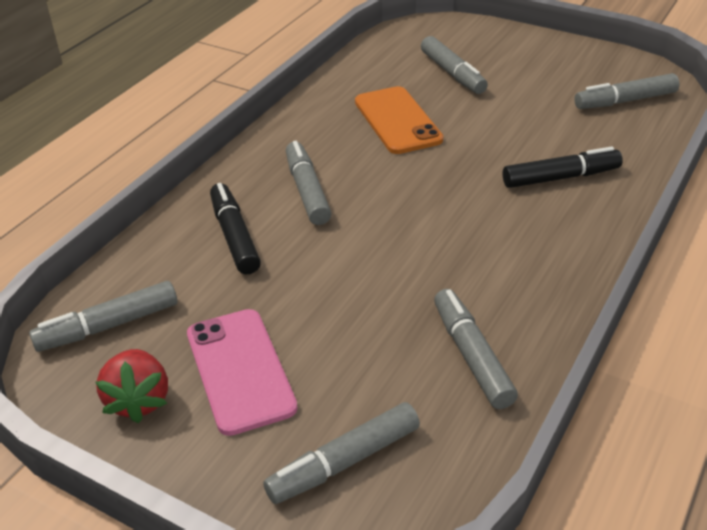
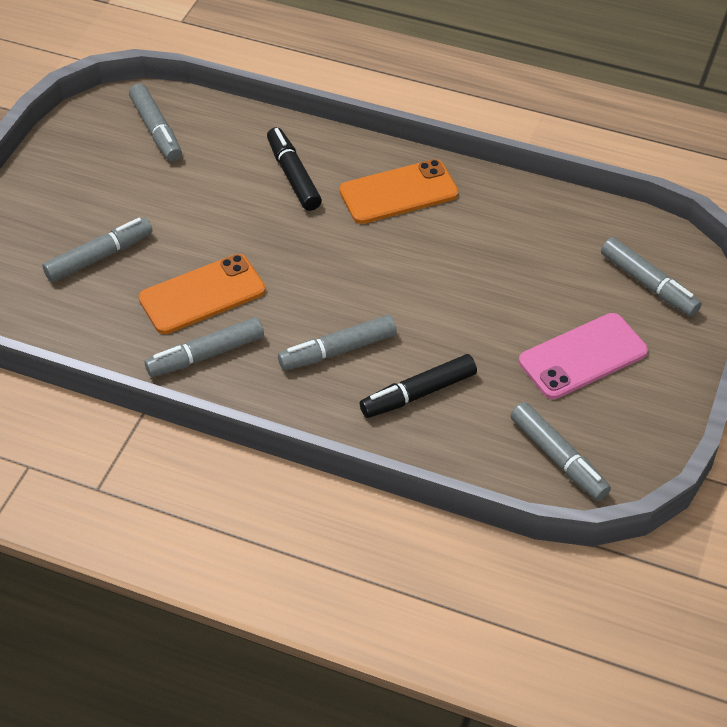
camera: 100 degrees left, 10 degrees up
red strawberry [95,349,168,423] -> none
grey marker [434,289,518,409] -> grey marker moved to [145,317,264,377]
none -> orange phone [339,159,459,224]

